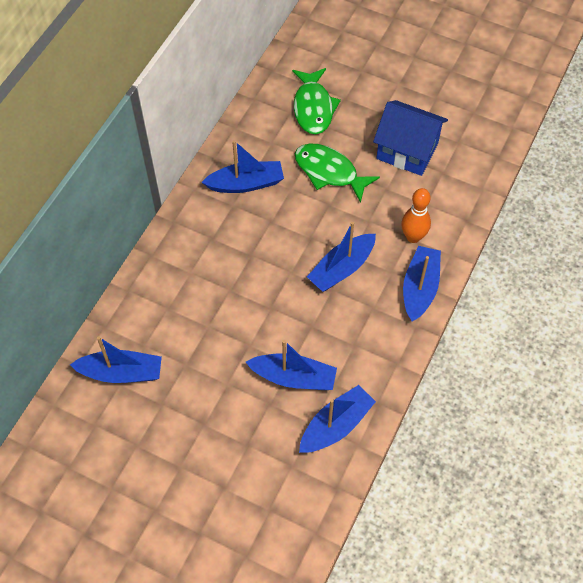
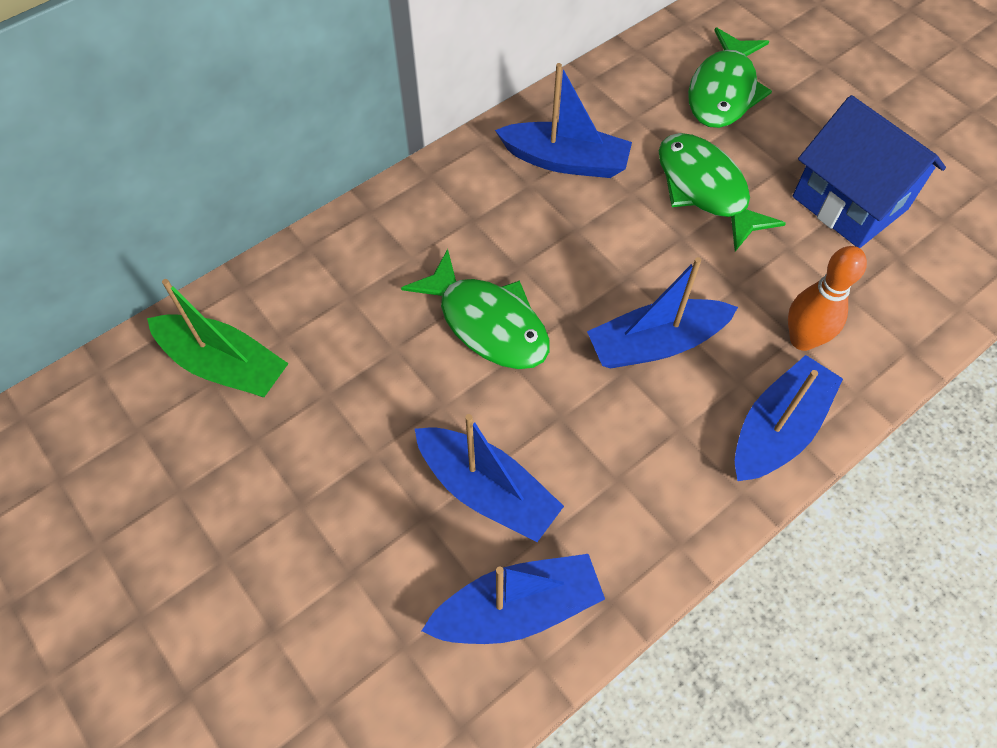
camera: 25 degrees right, 0 degrees up
blue boat [70,336,162,383] -> green boat [147,279,289,397]
none -> green fish [401,249,550,369]

